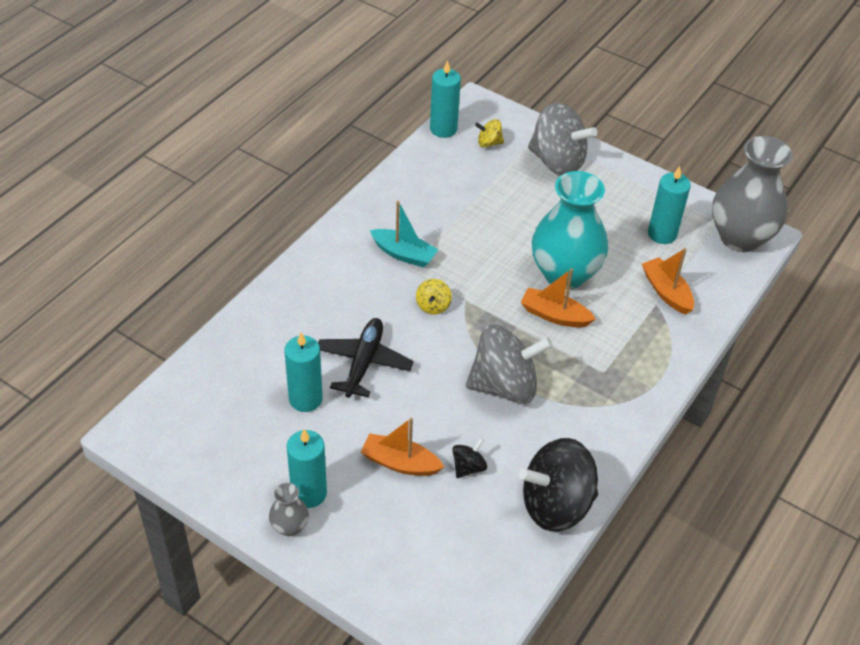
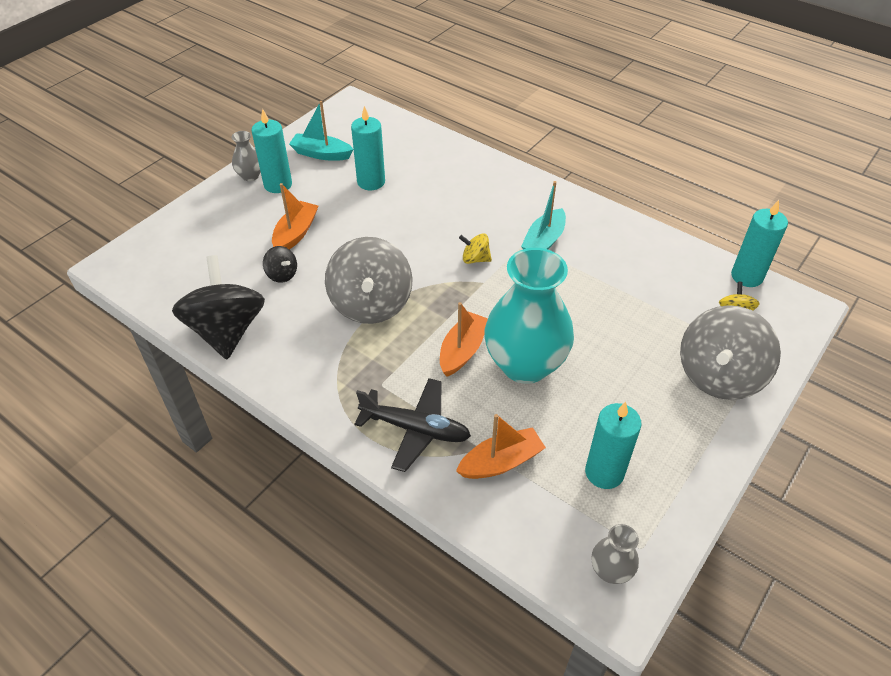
camera: 95 degrees right, 0 degrees up
black plane [318,318,414,398] -> black plane moved to [355,378,471,472]
grey vase [712,136,793,252] -> grey vase [591,524,639,584], size x0.44
none -> turquoise boat [289,101,354,161]

